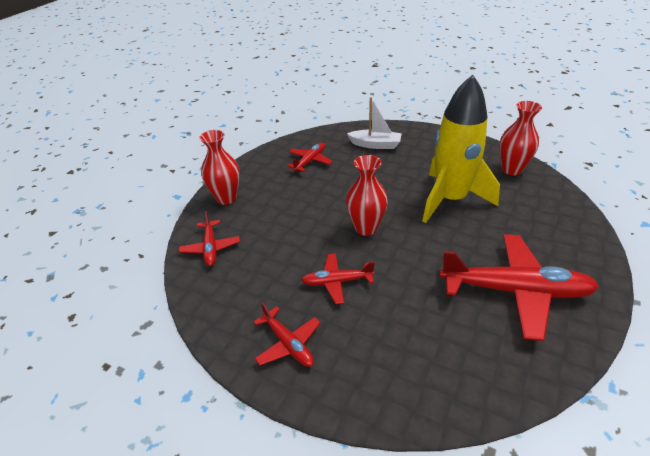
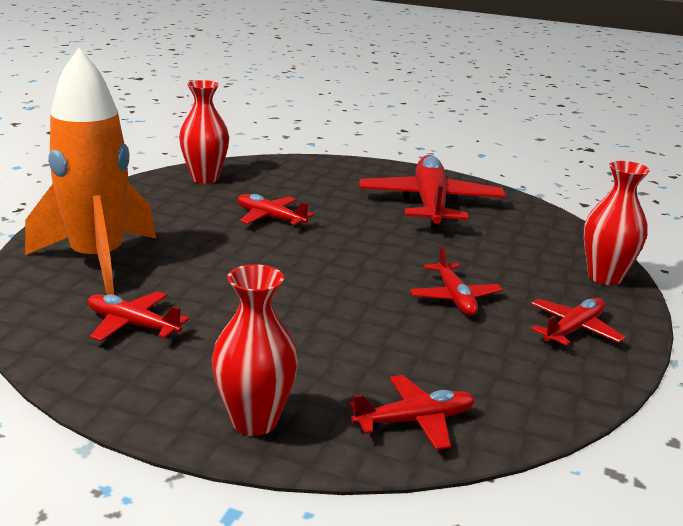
camera: 100 degrees left, 15 degrees down
red vase [346,155,388,236] -> red vase moved to [584,161,650,285]
white boat [347,97,402,149] -> orange rocket [25,48,156,295]
yellow rocket [422,75,500,223] -> red plane [237,194,314,227]

